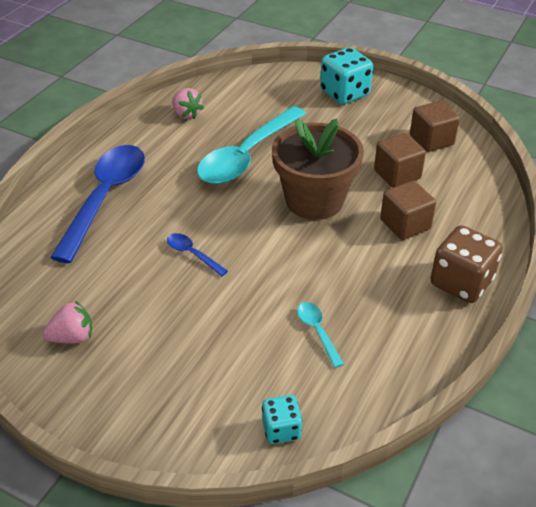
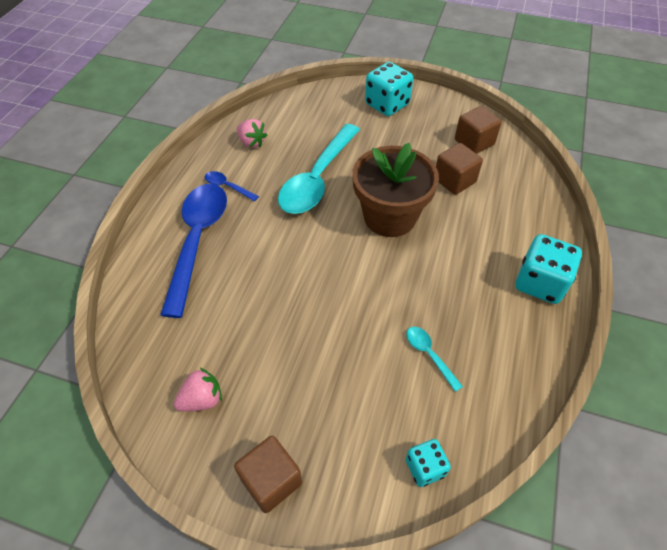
camera: 10 degrees left, 10 degrees up
blue spoon [167,233,228,276] -> blue spoon moved to [205,171,259,201]
brown cube [380,181,436,240] -> brown cube moved to [234,436,302,513]
brown dice [430,225,503,303] -> turquoise dice [515,234,582,304]

